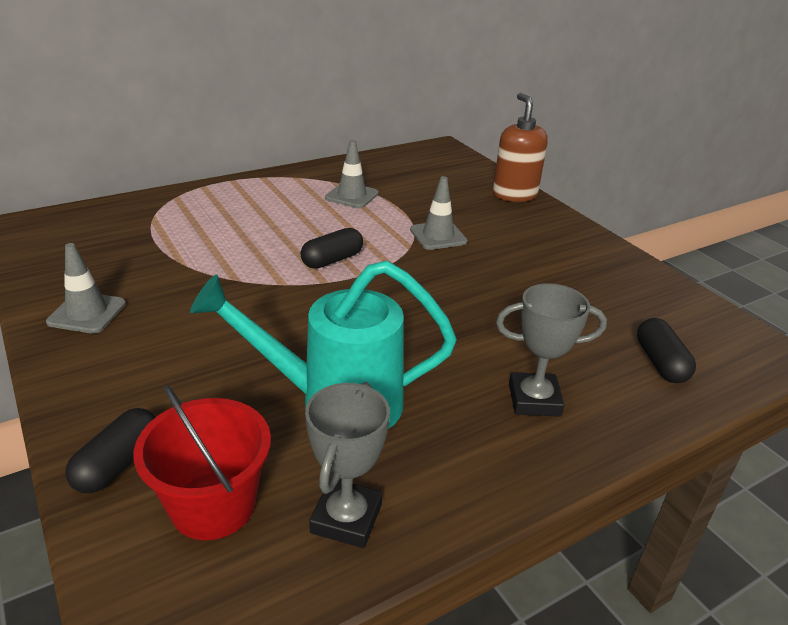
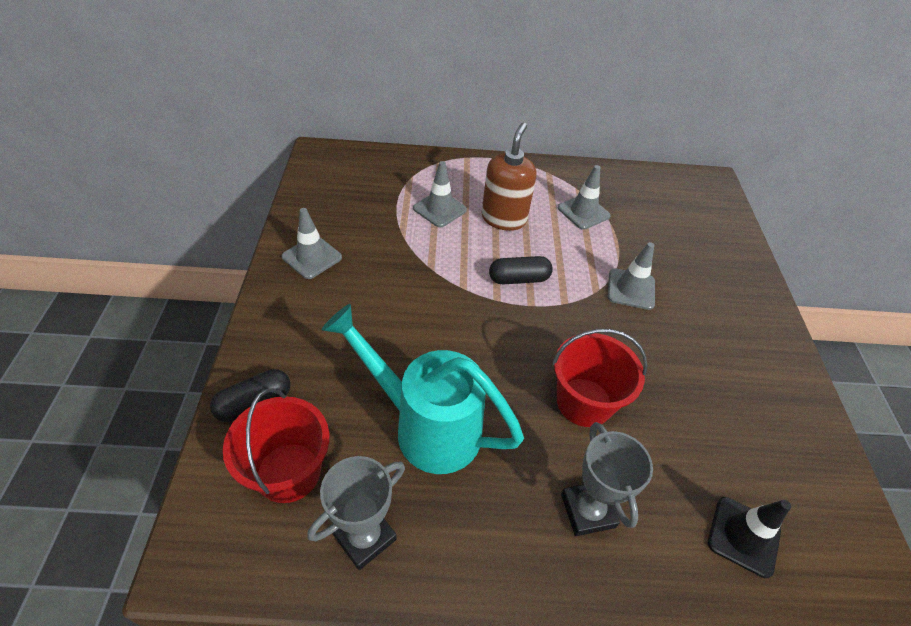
camera: 30 degrees right, 15 degrees up
brown soap dispenser [493,93,548,202] -> brown soap dispenser moved to [482,122,537,231]
grey trophy [496,283,607,416] -> grey trophy turned 45 degrees clockwise [561,422,653,536]
black capsule [637,318,696,383] -> black traffic cone [708,497,791,578]
none -> grey traffic cone [413,161,467,227]
none -> red bucket [552,329,648,427]

